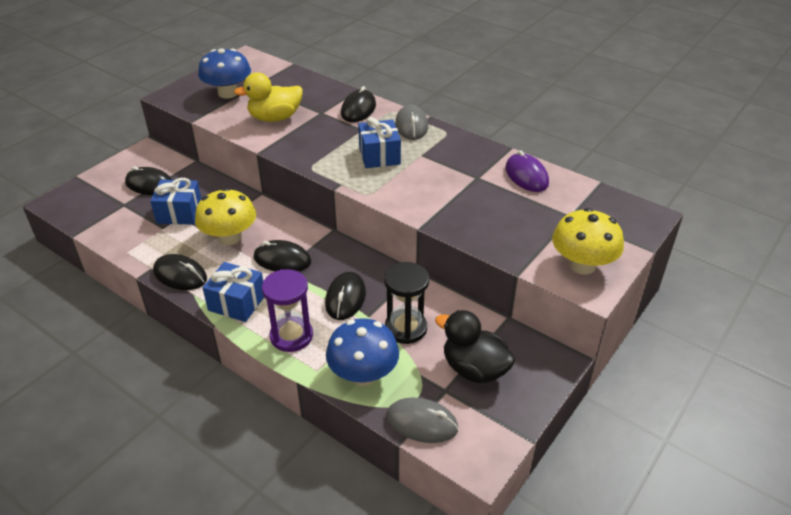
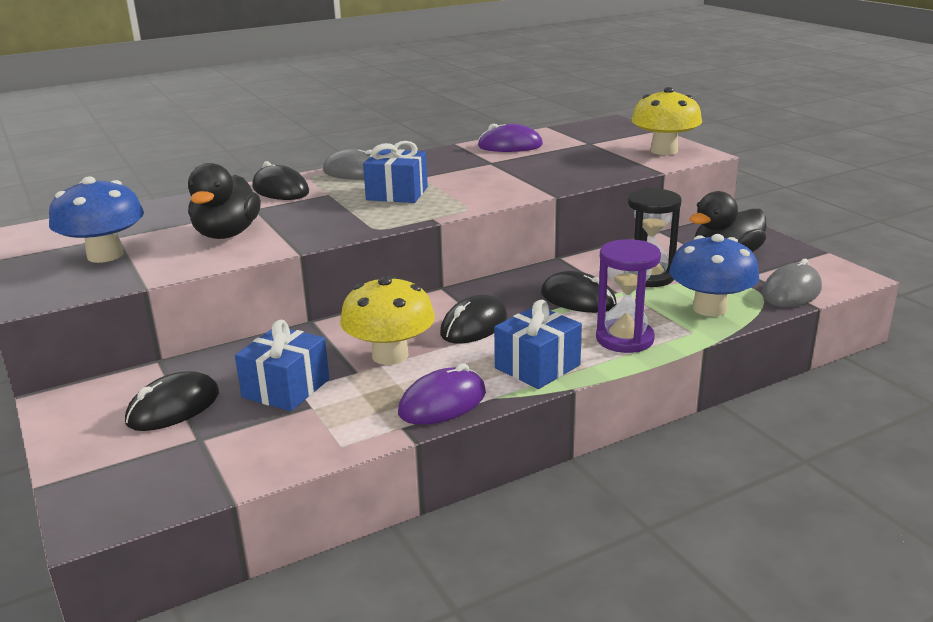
camera: 65 degrees left, 15 degrees down
black mouse [153,254,207,290] -> purple mouse [398,363,486,425]
yellow duck [234,73,303,122] -> black duck [188,163,261,239]

